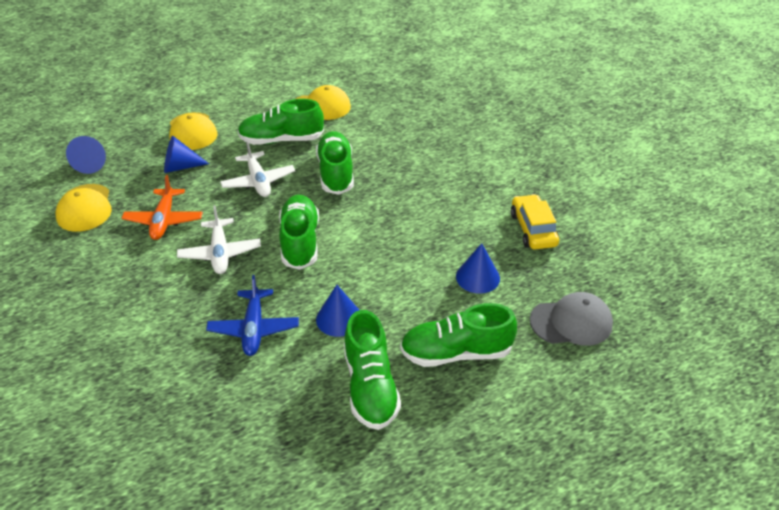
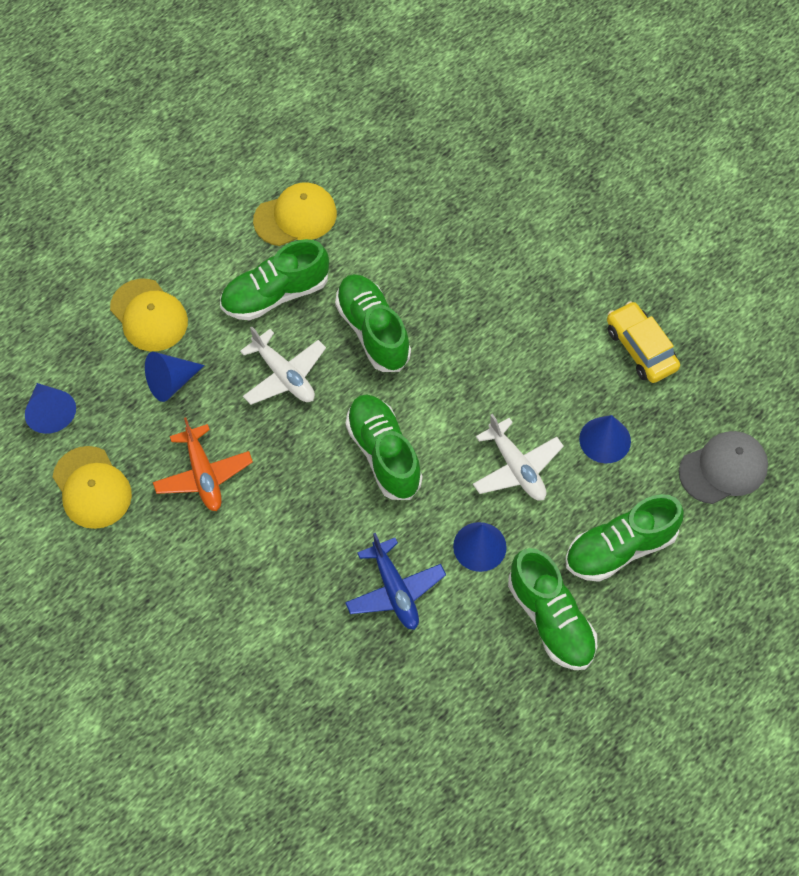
camera: 20 degrees left, 20 degrees up
white plane [177,205,261,274] -> white plane moved to [473,414,564,501]

